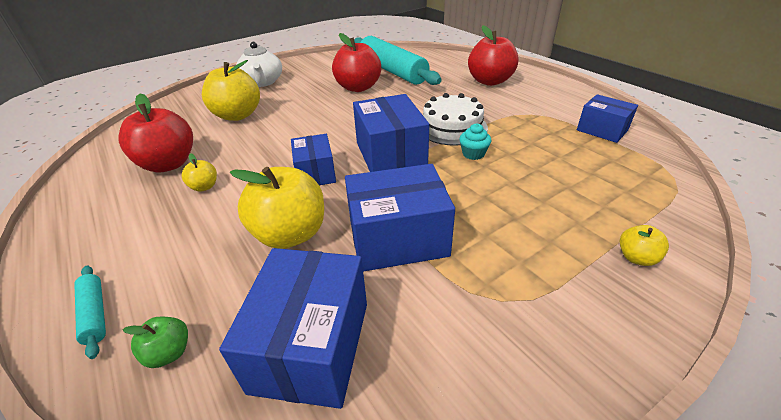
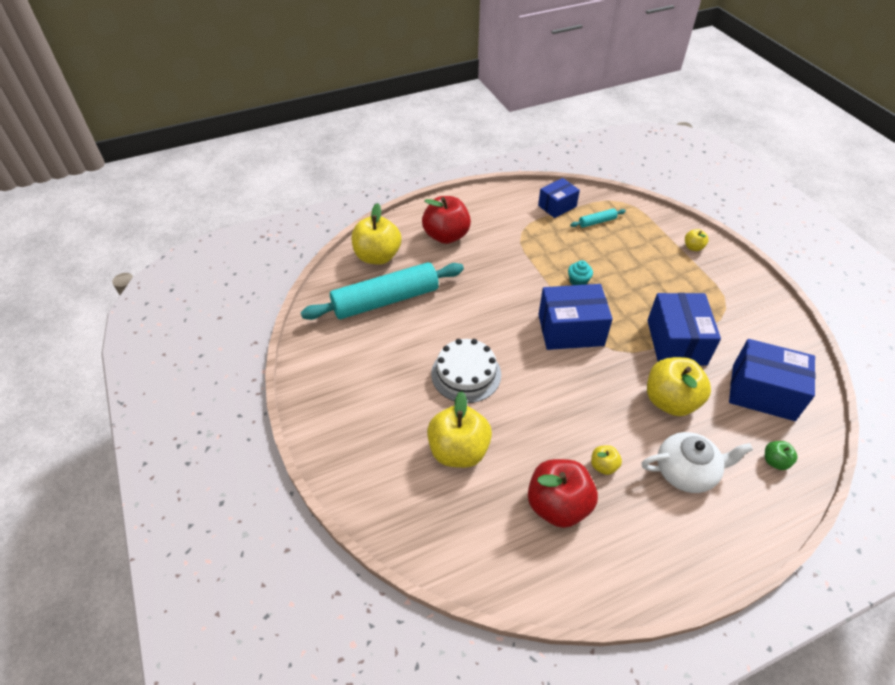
camera: 80 degrees left, 10 degrees up
turquoise rolling pin [74,266,106,359] -> turquoise rolling pin moved to [570,208,626,228]
white teapot [236,42,282,87] -> white teapot moved to [641,432,753,493]
blue box [291,134,336,186] -> none
red apple [332,33,381,92] -> none
white cake [423,93,488,146] -> white cake moved to [431,339,501,403]
none -> yellow apple [351,203,401,265]

